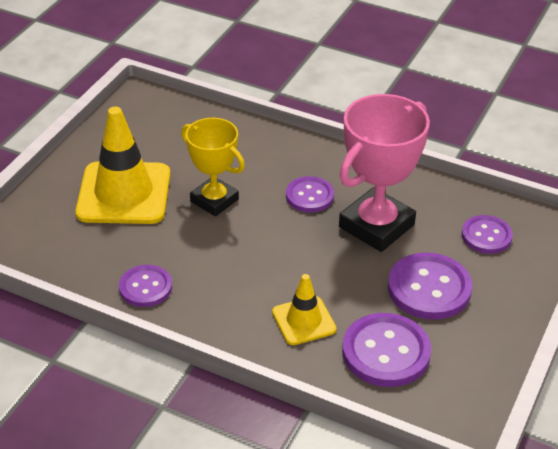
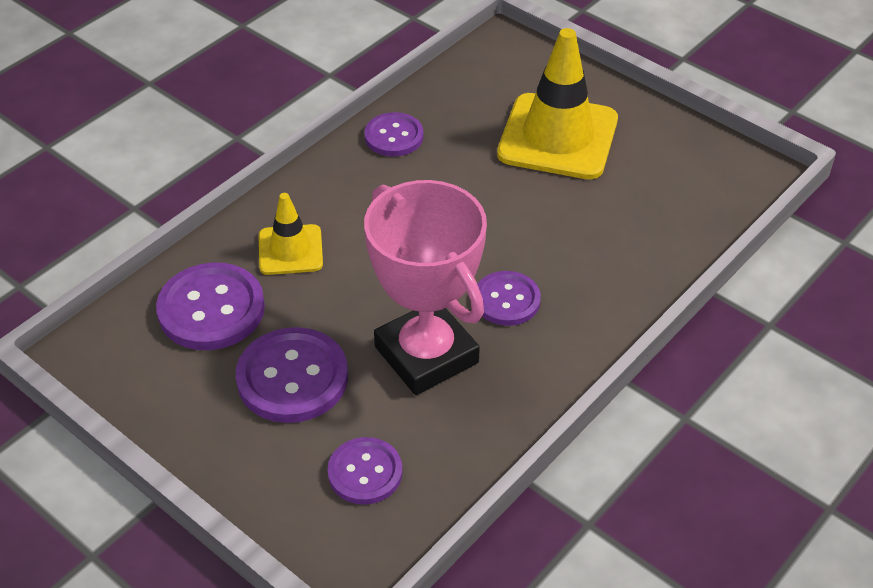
camera: 105 degrees right, 5 degrees up
yellow trophy [181,118,245,217] -> none

